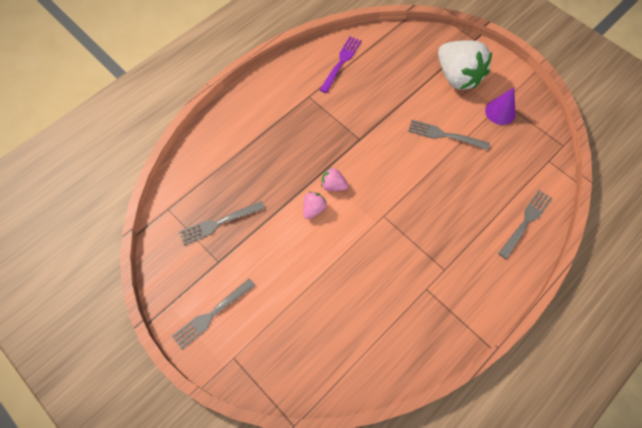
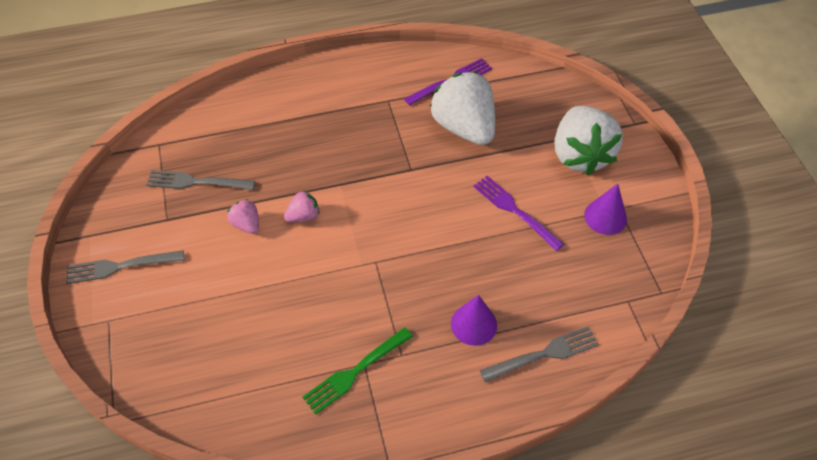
camera: 30 degrees right, 10 degrees down
pink strawberry [321,168,348,191] -> pink strawberry moved to [227,199,259,234]
grey fork [408,120,490,150] -> purple fork [473,176,564,251]
none -> green fork [302,327,413,414]
none -> white strawberry [430,72,495,145]
none -> purple cone [451,295,497,346]

